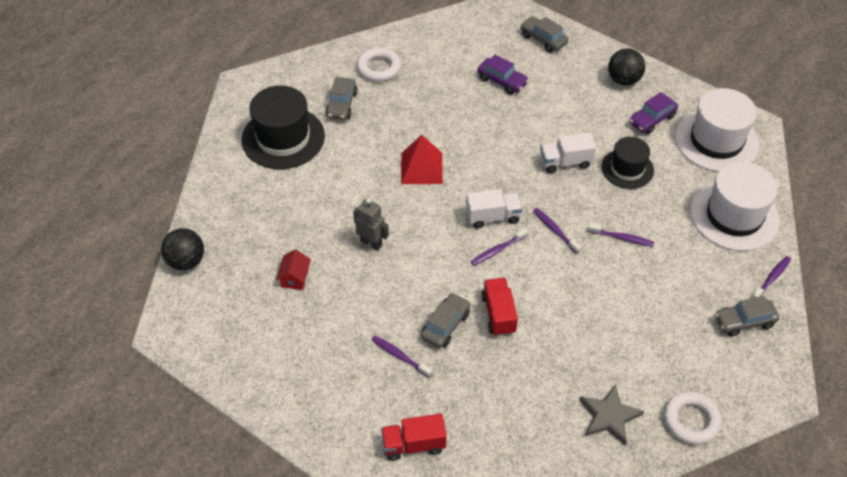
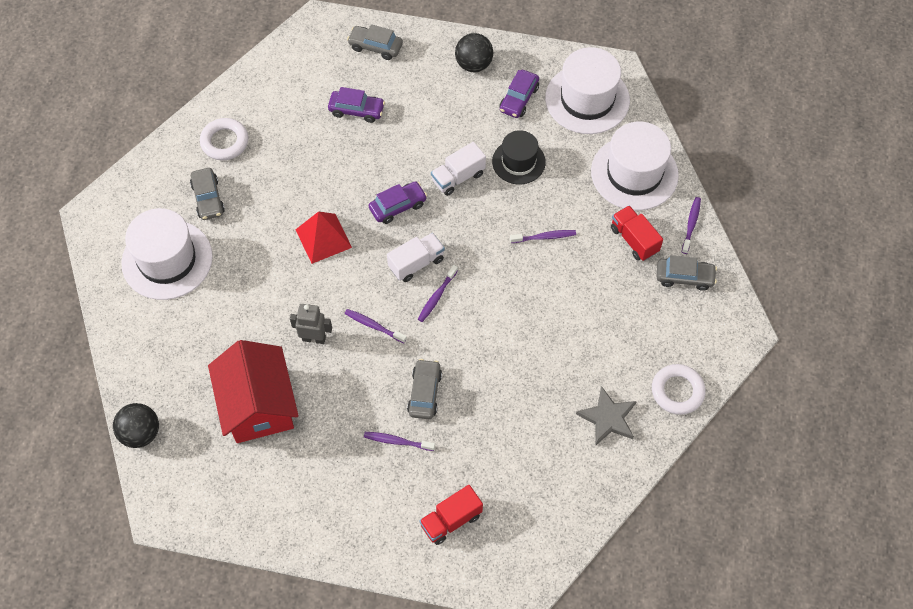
camera: 25 degrees left, 10 degrees up
black hat [242,85,325,169] -> white hat [121,208,213,300]
red house [276,249,311,290] -> red house [208,340,299,443], size x2.50
red truck [481,278,518,336] -> red truck moved to [611,206,663,261]
purple toothbrush [533,208,581,254] -> purple toothbrush moved to [345,309,407,343]
grey car [715,296,779,337] -> grey car turned 135 degrees counterclockwise [657,255,717,291]
none -> purple car [369,181,427,224]

